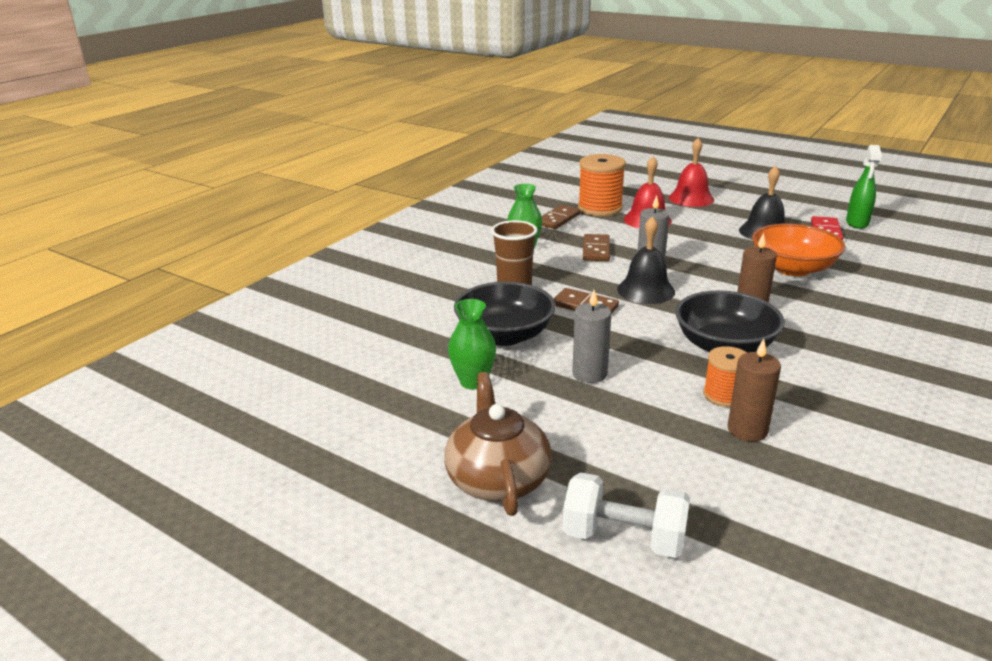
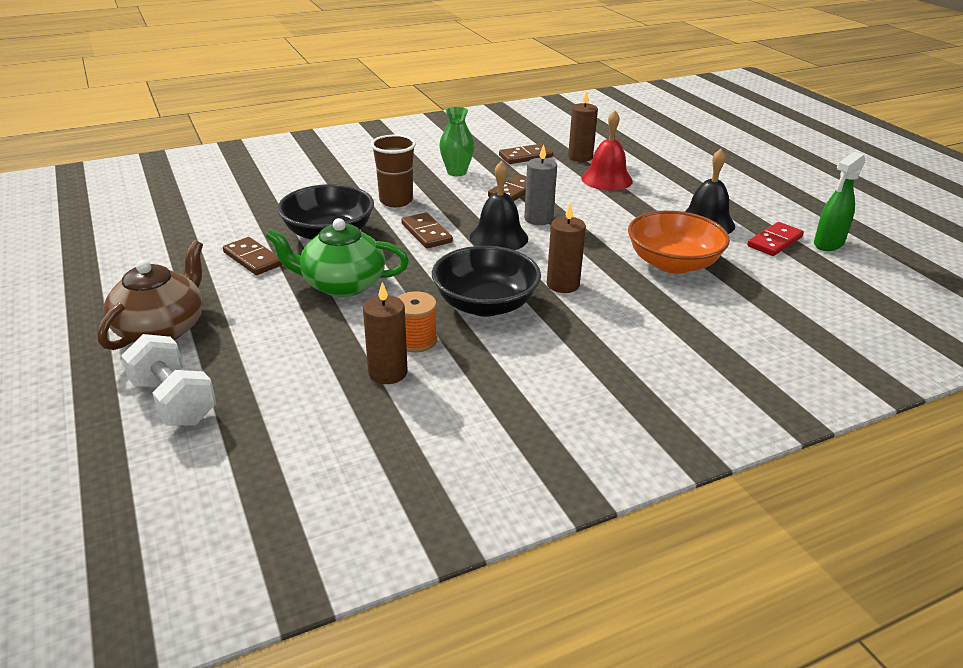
camera: 30 degrees right, 5 degrees up
green vase [448,299,496,389] -> brown domino [223,237,282,275]
grey candle [572,290,611,383] -> green teapot [265,218,409,297]
orange spool [578,154,626,216] -> brown candle [568,91,598,162]
red bell [669,138,714,207] -> none

